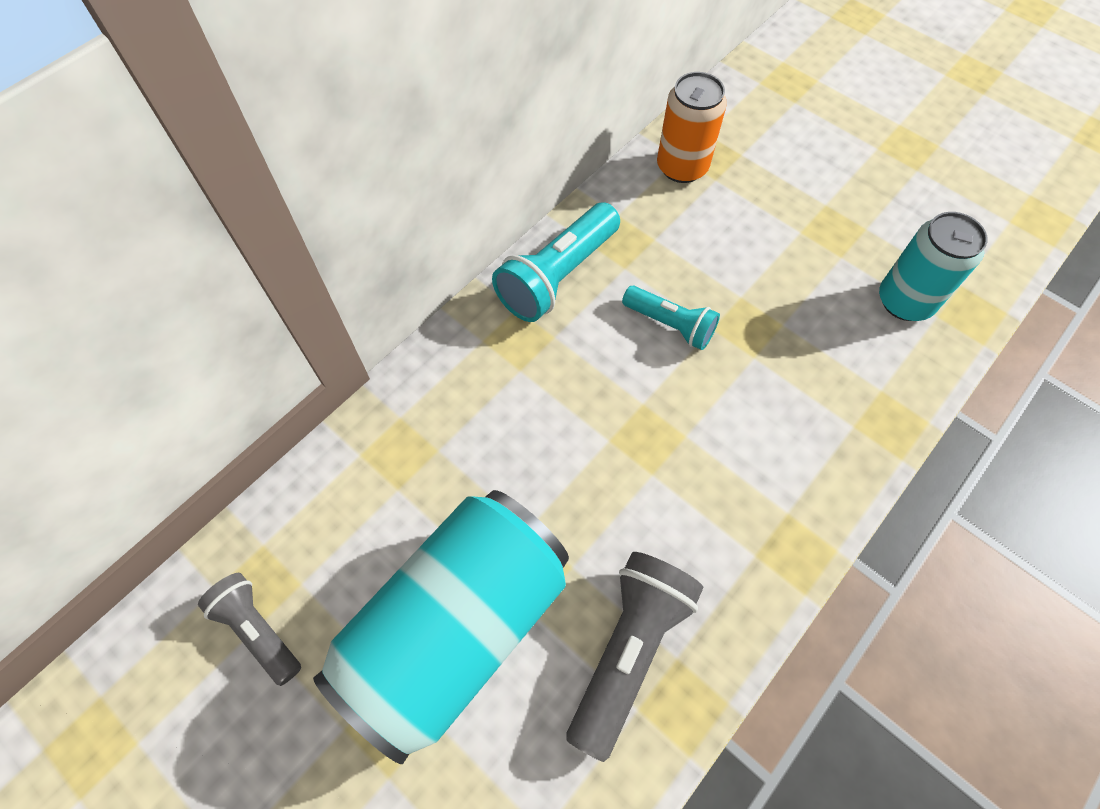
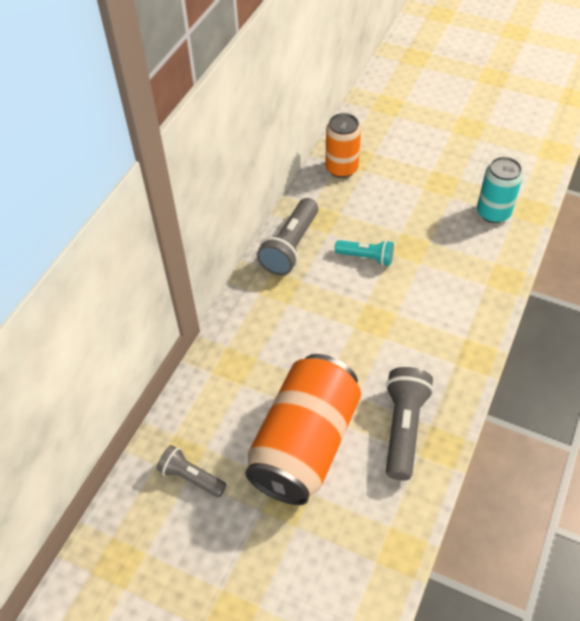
camera: 15 degrees left, 10 degrees down
turquoise can [313,490,569,764] -> orange can [245,354,361,505]
turquoise flashlight [492,202,620,322] -> grey flashlight [257,198,318,276]

